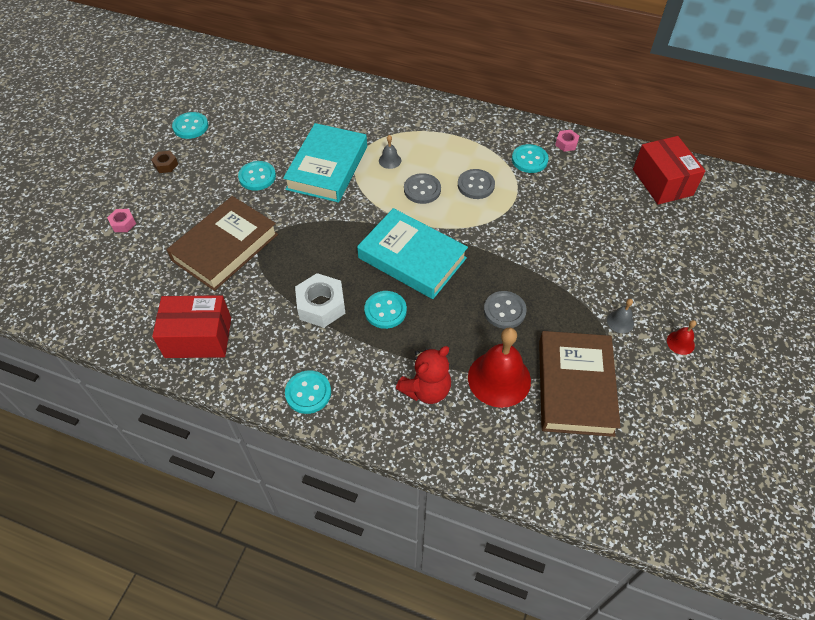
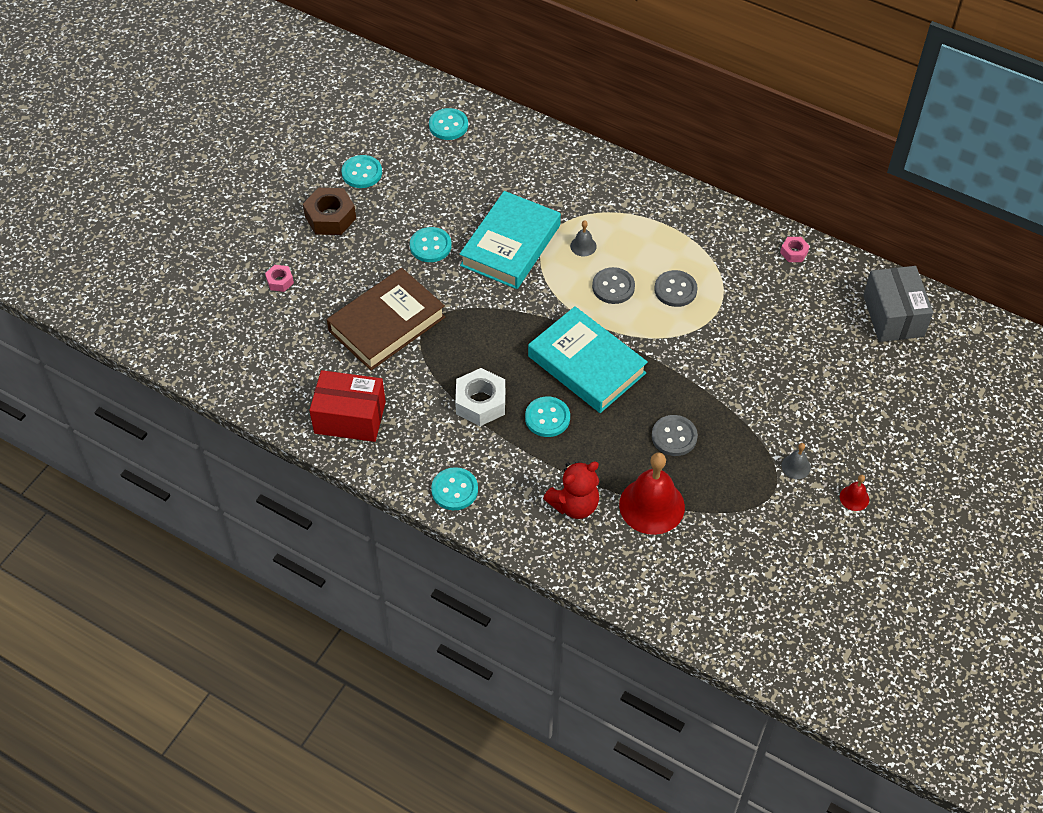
camera: 10 degrees right, 0 degrees up
brown nut [151,151,178,173] -> brown nut [303,188,356,235], size x1.89
turquoise button [512,144,549,173] -> turquoise button moved to [429,108,468,140]
brown book [539,331,621,437] -> none
red box [633,136,705,205] -> grey box [863,266,933,342]

